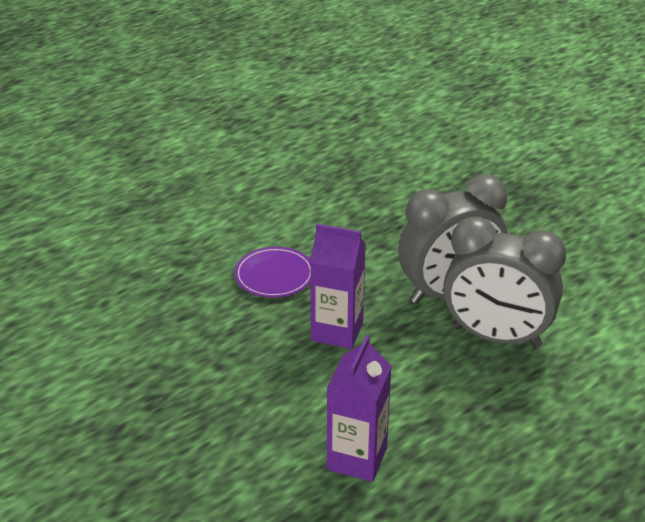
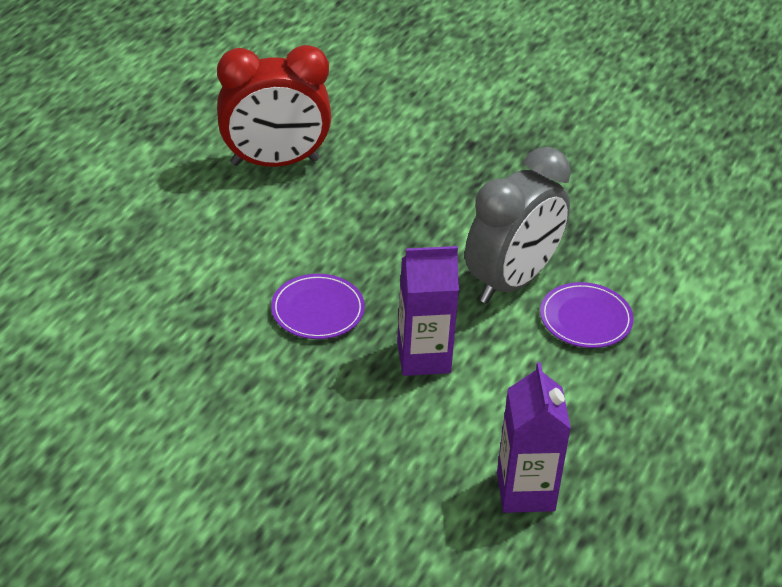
camera: 25 degrees left, 5 degrees up
grey clock [443,216,566,348] -> purple plate [540,282,634,348]
none -> red clock [217,45,332,167]

